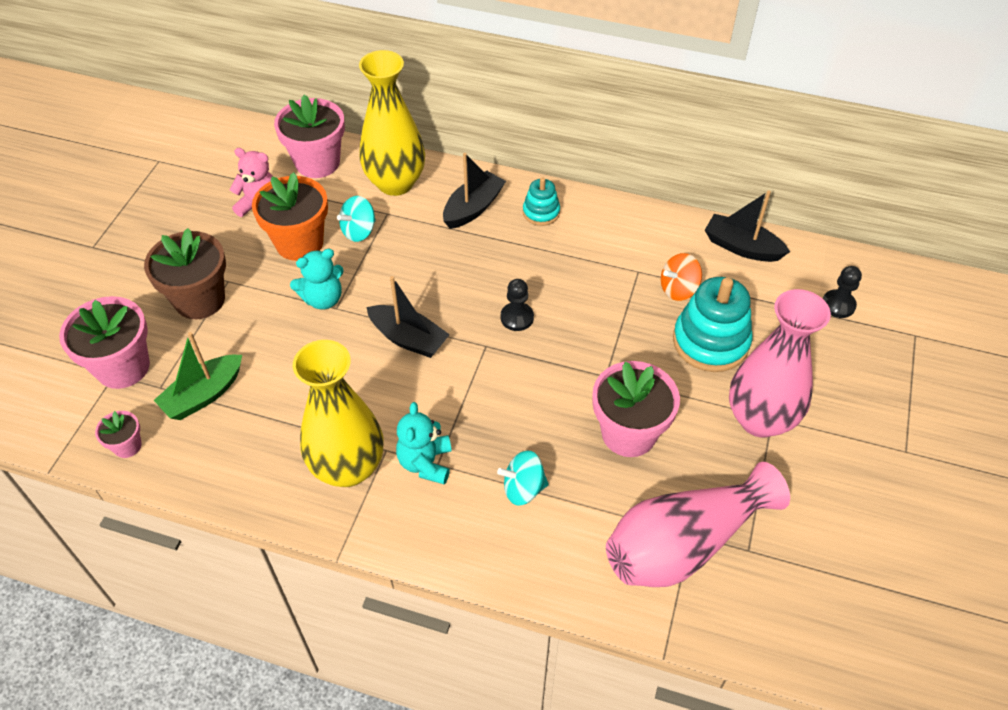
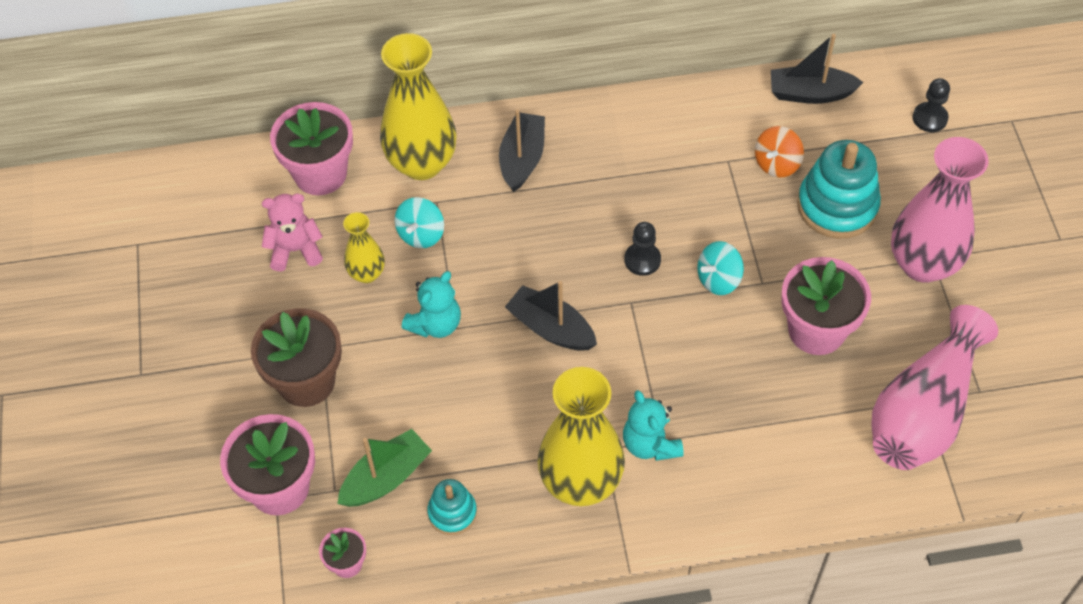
camera: 25 degrees left, 5 degrees up
green boat [154,332,242,420] -> green boat turned 150 degrees counterclockwise [337,429,432,507]
orange flower pot [252,172,328,261] -> yellow vase [343,212,385,283]
black boat [366,276,450,358] -> black boat turned 150 degrees counterclockwise [505,281,597,351]
turquoise spinning top [497,451,549,506] -> turquoise spinning top moved to [697,241,744,295]
turquoise stacking toy [523,177,560,226] -> turquoise stacking toy moved to [427,479,477,535]

